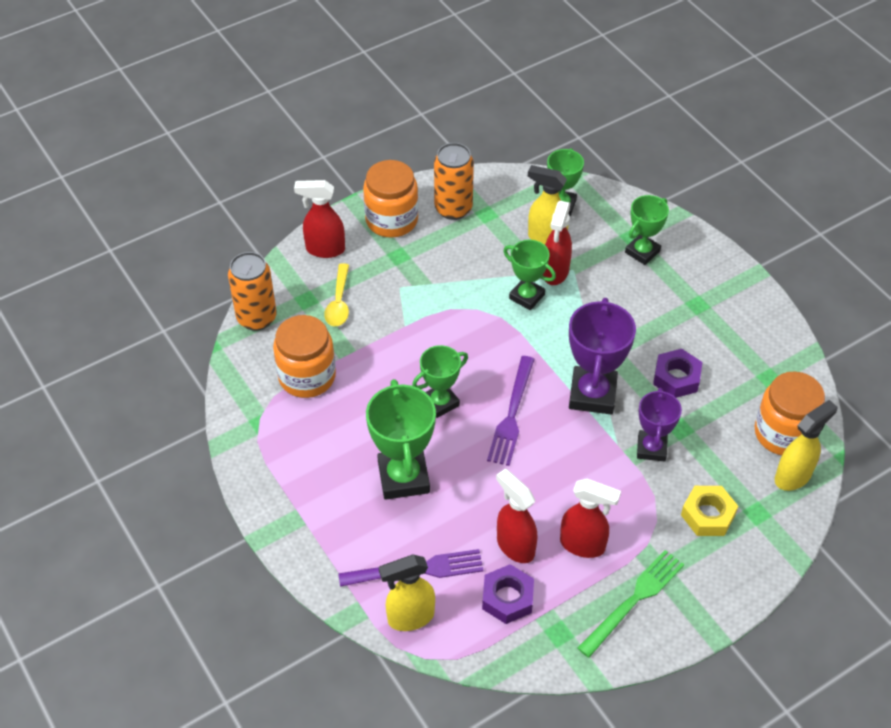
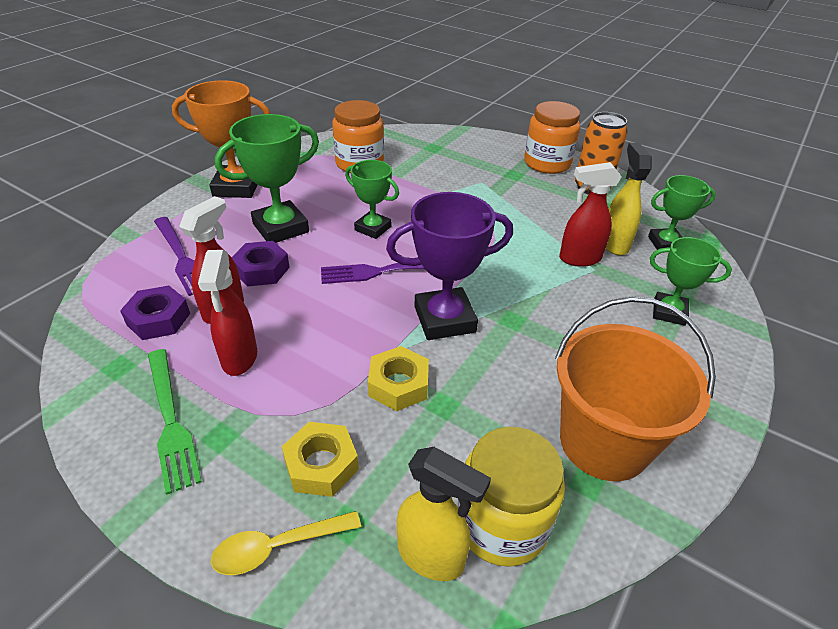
camera: 65 degrees right, 10 degrees down
orange can [228,252,277,331] -> none
red spray bottle [294,180,345,258] -> none
yellow spoon [324,263,349,326] -> yellow spoon moved to [211,511,361,575]
yellow spray bottle [379,554,435,631] -> none
green trophy [503,240,556,310] -> none
green fork [578,550,684,658] -> green fork turned 45 degrees clockwise [148,349,202,495]
purple trophy [637,388,682,462] -> yellow nut [368,346,429,411]
purple nut [653,349,702,398] -> purple nut moved to [231,241,290,287]
orange jar [754,371,825,455] -> yellow jar [458,427,565,567]
none -> orange trophy [172,80,270,198]
none -> orange bucket [555,297,716,481]

